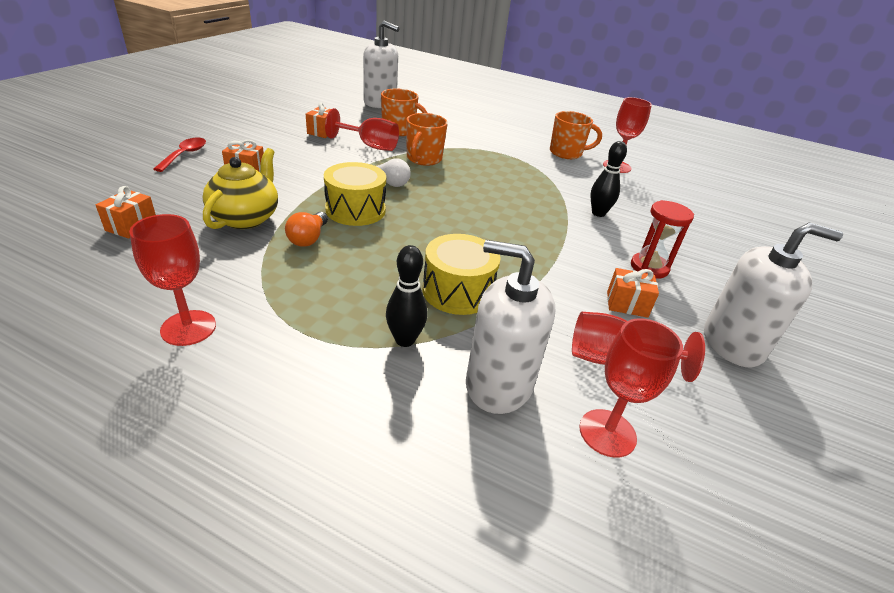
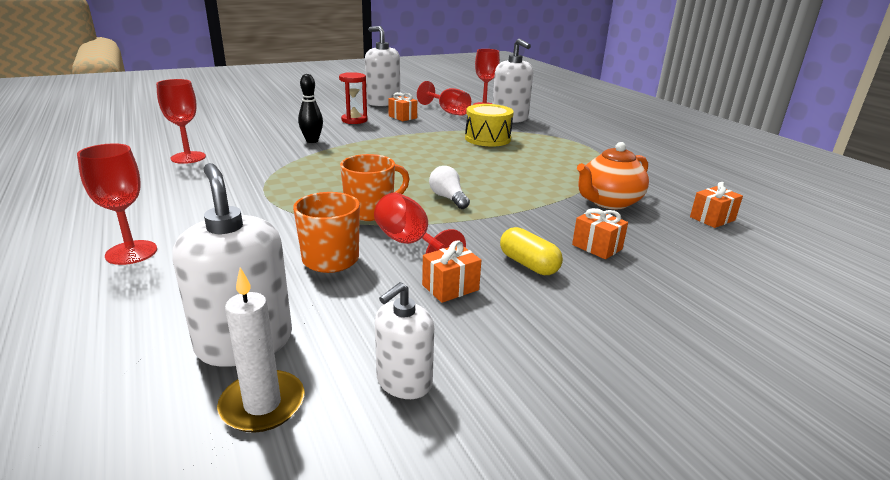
camera: 140 degrees left, 10 degrees down
red goblet [129,214,216,346] -> red goblet moved to [77,143,157,265]
red spoon [153,137,206,172] -> none
yellow teapot [203,148,278,229] -> orange teapot [577,142,649,209]
orange light bulb [285,212,328,247] -> none
yellow drum [324,162,386,226] -> none
black bowling pin [386,245,427,347] -> none
orange mug [550,111,602,159] -> none
none -> white candle [217,267,304,433]
none -> white soap dispenser [375,282,434,399]
none -> yellow capsule [500,227,563,275]

